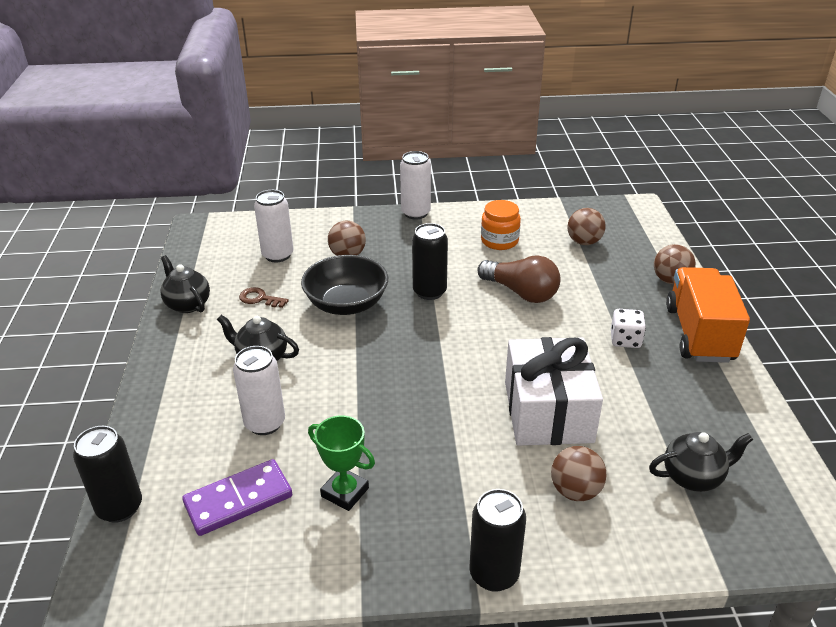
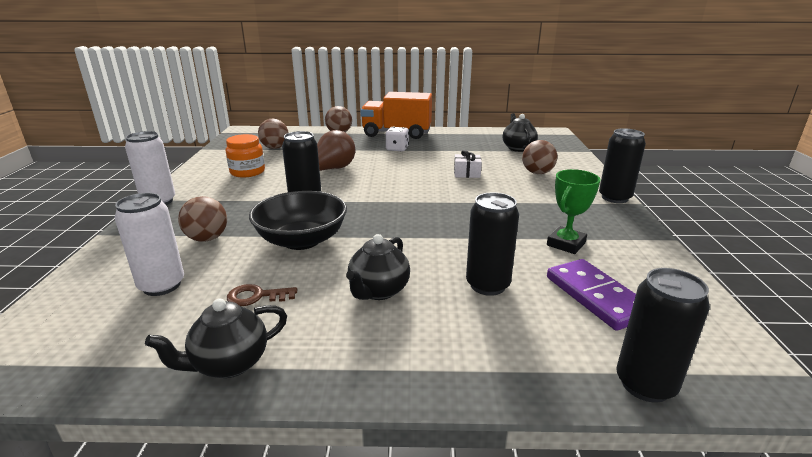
camera: 85 degrees left, 10 degrees down
white can [233,346,285,435] -> black can [466,192,519,296]
brown key [239,287,289,308] -> brown key turned 60 degrees clockwise [227,284,297,306]
white gift [505,337,603,446] -> white gift [454,150,482,178], size x0.40

